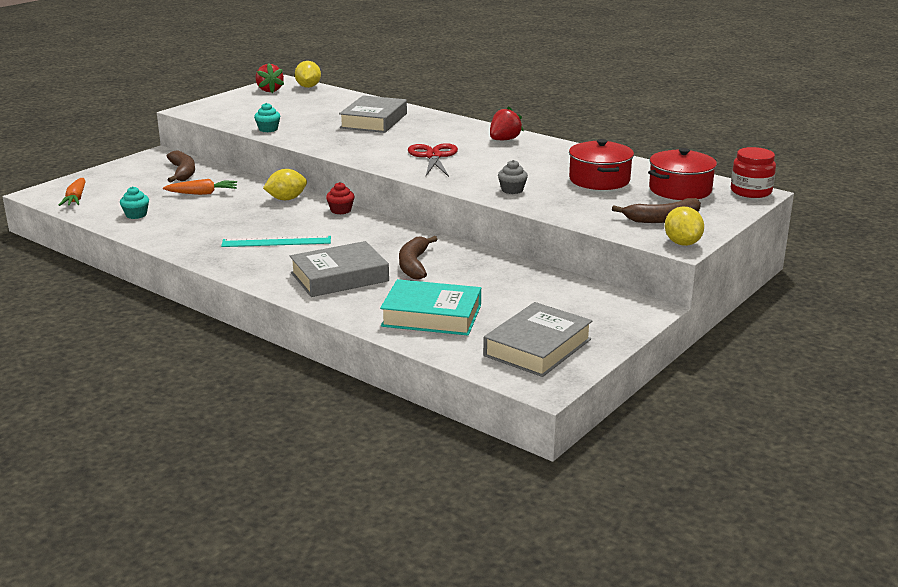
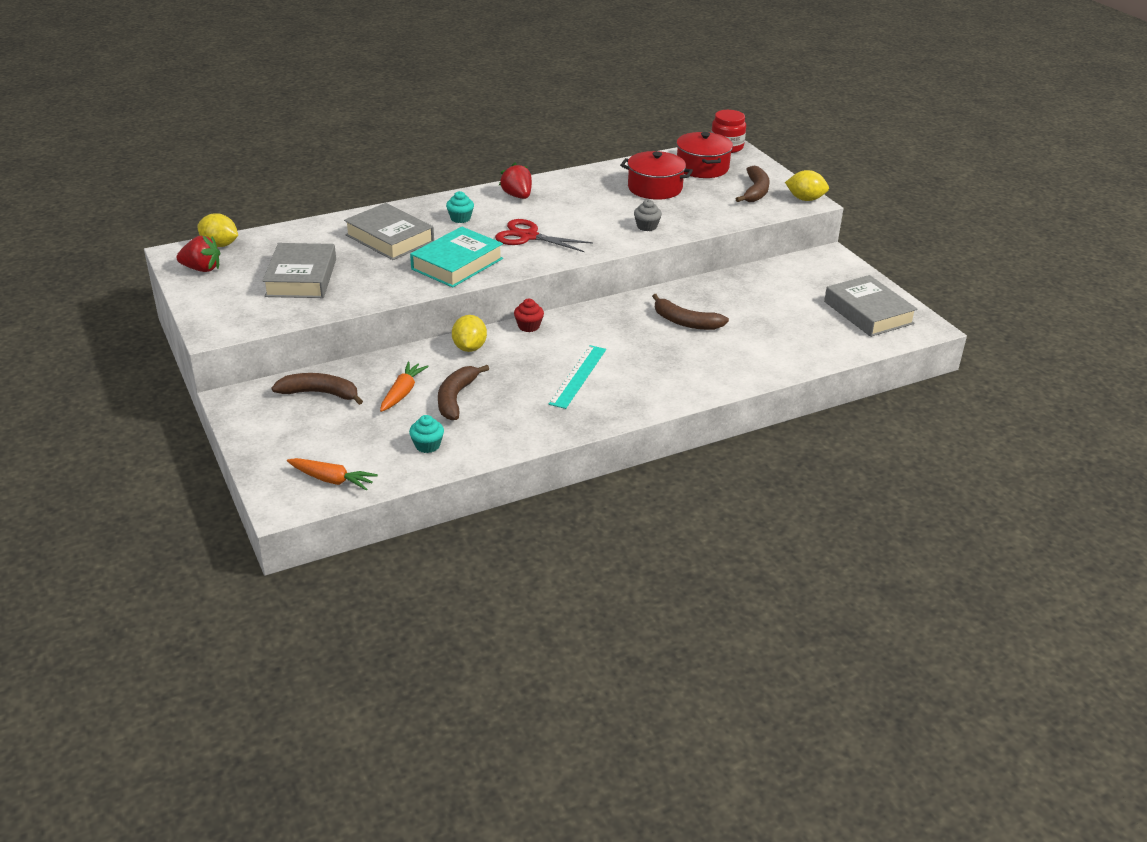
camera: 65 degrees left, 10 degrees up
turquoise cupcake [254,103,280,132] -> turquoise cupcake moved to [446,191,474,223]
grey book [290,241,389,297] -> grey book moved to [262,243,336,298]
turquoise book [380,279,481,336] -> turquoise book moved to [410,227,503,288]
none -> brown banana [438,365,489,420]

